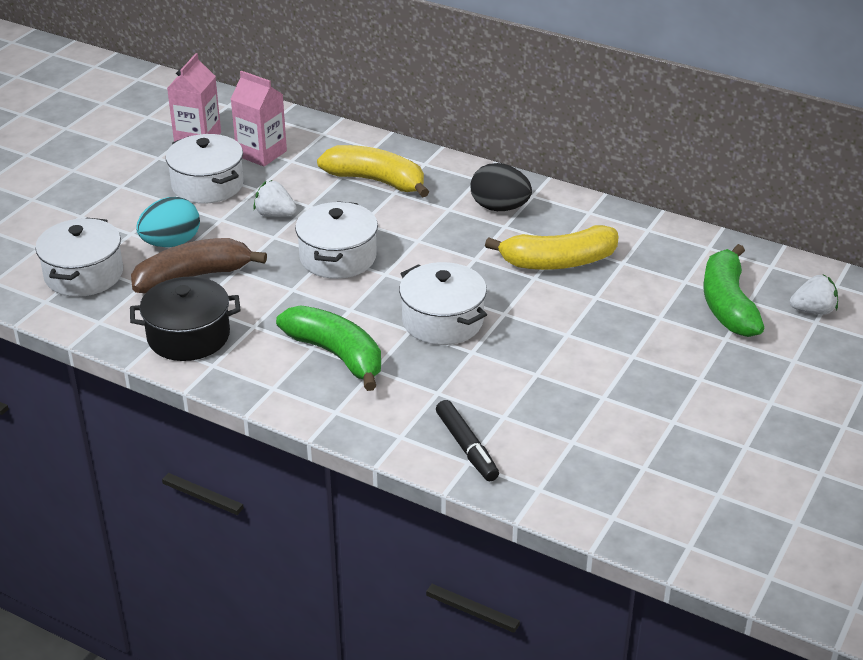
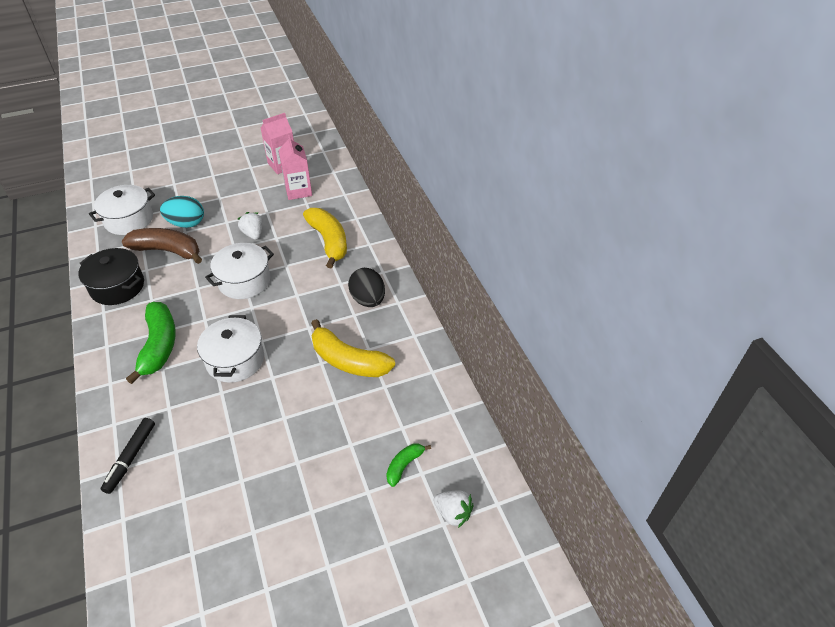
camera: 40 degrees right, 10 degrees up
white pot [166,134,244,204] -> none
green banana [703,244,765,337] -> green banana [386,444,431,487], size x0.51

